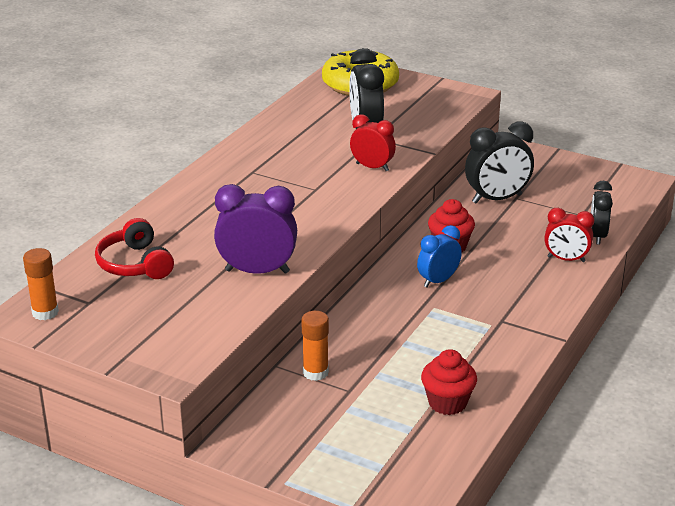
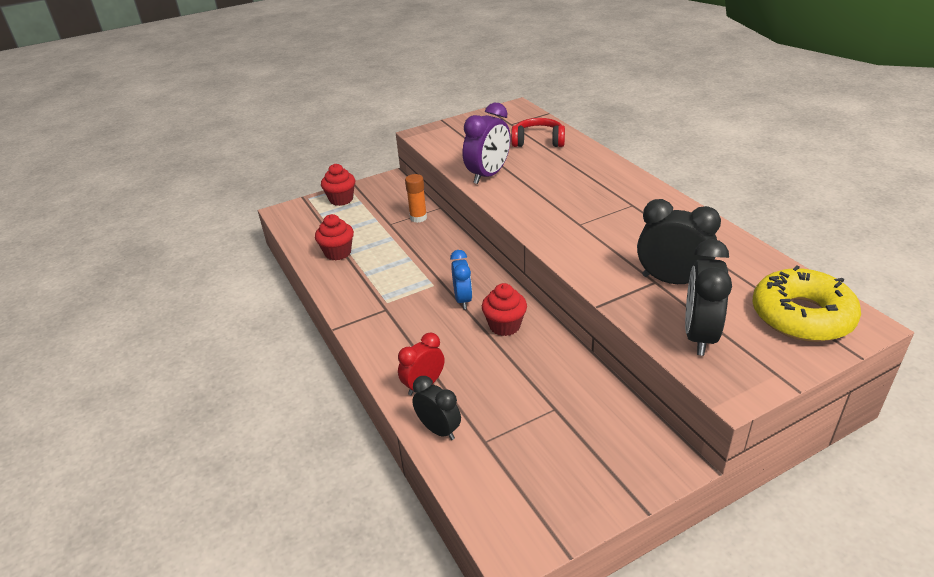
camera: 125 degrees right, 5 degrees up
orange glue stick [23,248,59,320] -> none
red clock [350,114,396,171] -> none
black clock [465,122,534,204] -> black clock moved to [685,239,732,356]
none -> red cupcake [321,164,355,206]

